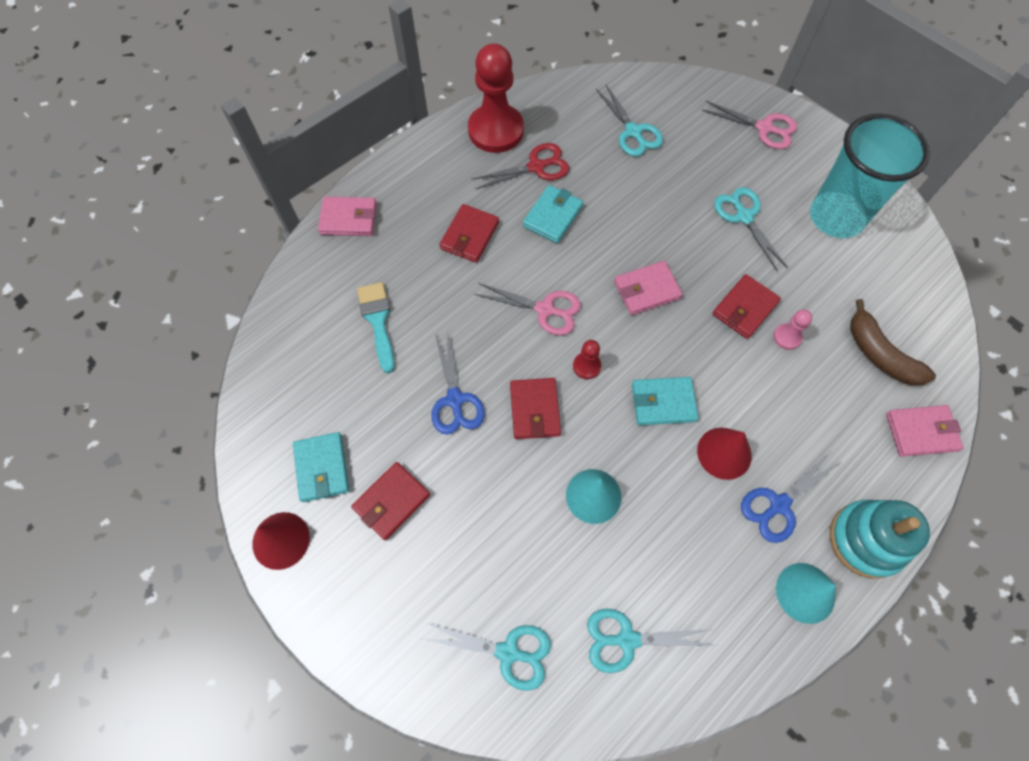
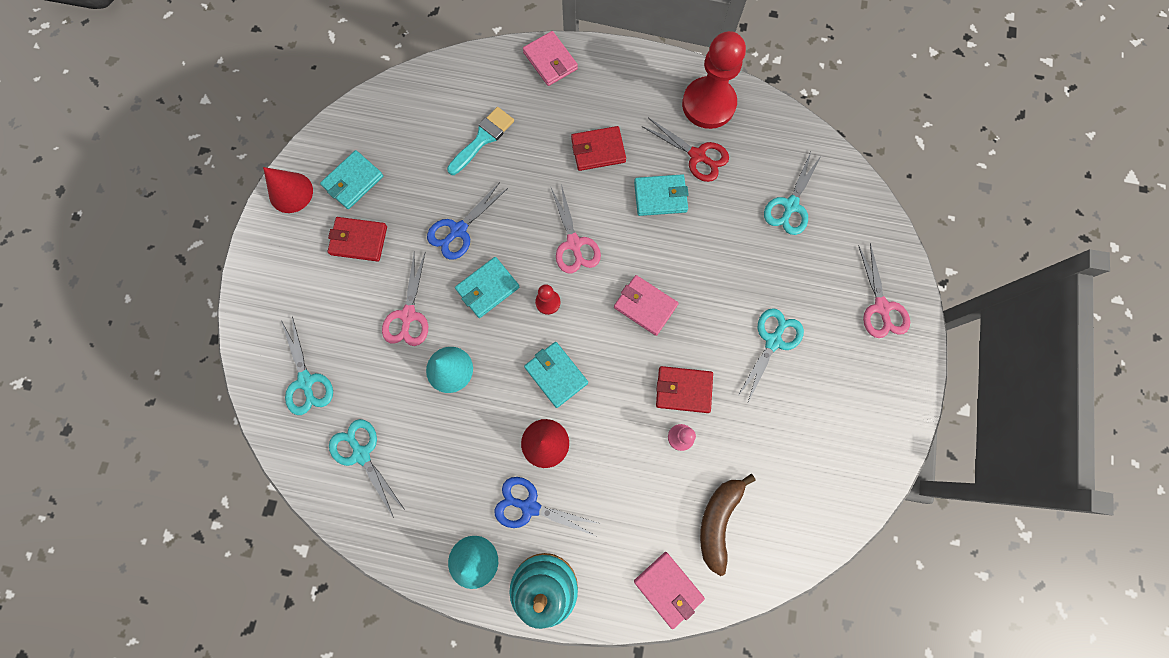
camera: 55 degrees right, 10 degrees up
red wallet [510,378,561,439] -> turquoise wallet [455,257,520,318]
turquoise cup [810,114,930,238] -> none
none -> pink scissors [382,251,428,346]

